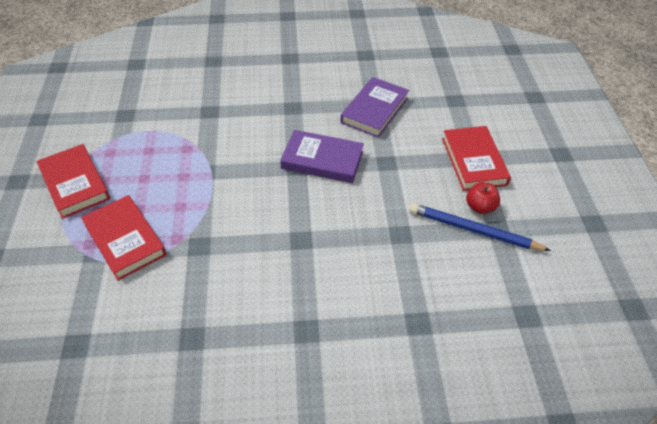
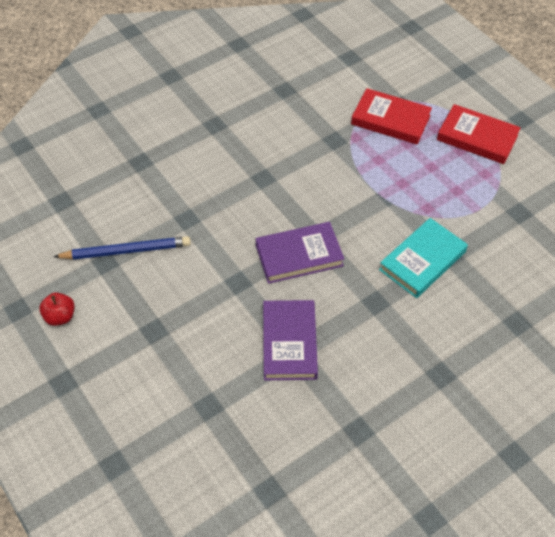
camera: 150 degrees right, 5 degrees up
red book [442,126,511,191] -> none
red apple [466,182,500,214] -> red apple moved to [39,292,75,326]
none -> turquoise book [379,218,468,298]

